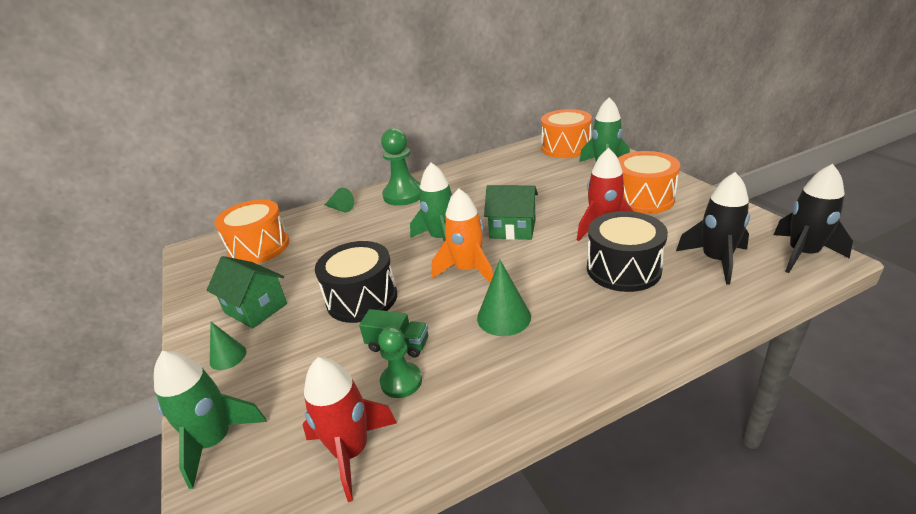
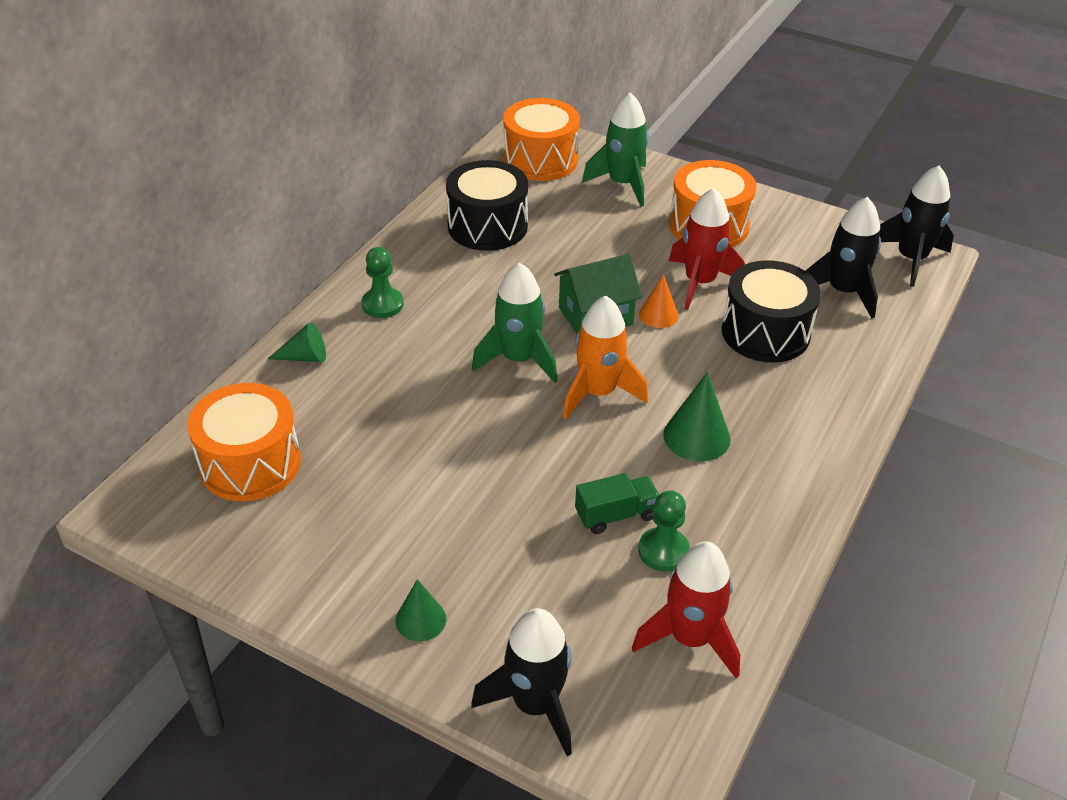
camera: 40 degrees left, 10 degrees up
green rocket [154,351,267,489] -> black rocket [471,608,572,756]
green house [207,256,287,329] -> none
black drum [315,241,397,323] -> black drum moved to [446,160,528,251]
green pawn [381,128,421,206] -> green pawn [362,247,403,318], size x0.61
none -> orange cone [639,274,678,328]

